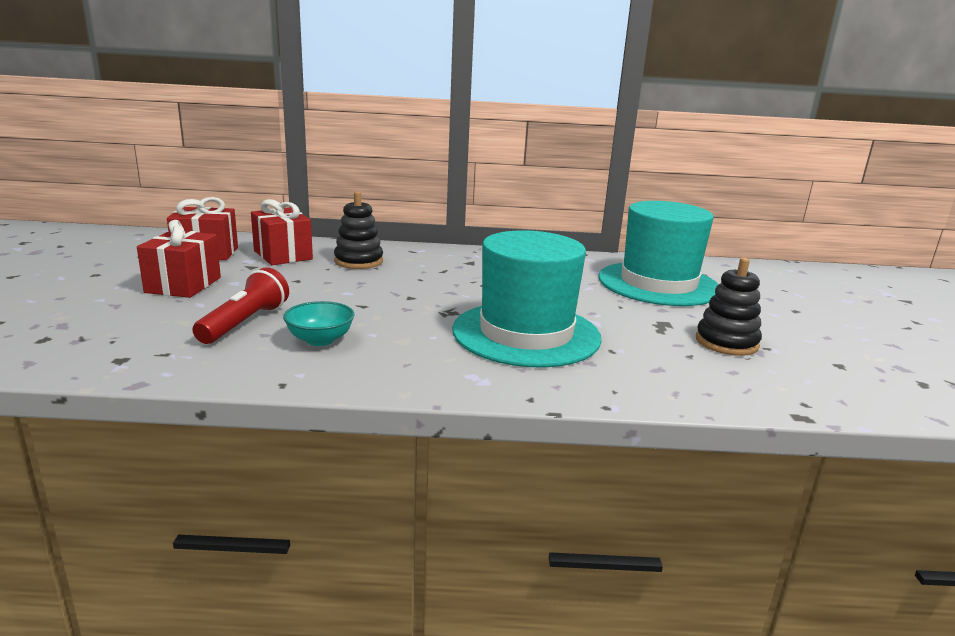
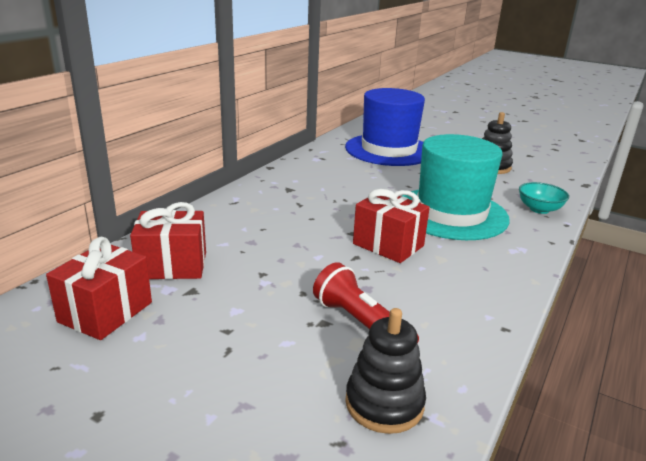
camera: 60 degrees left, 5 degrees up
red gift [137,220,221,298] -> red gift moved to [353,189,430,263]
turquoise bowl [283,301,355,346] -> turquoise bowl moved to [519,182,569,214]
black stacking toy [334,191,383,269] -> black stacking toy moved to [345,308,426,434]
turquoise hat [598,201,719,306] -> blue hat [345,88,425,166]

